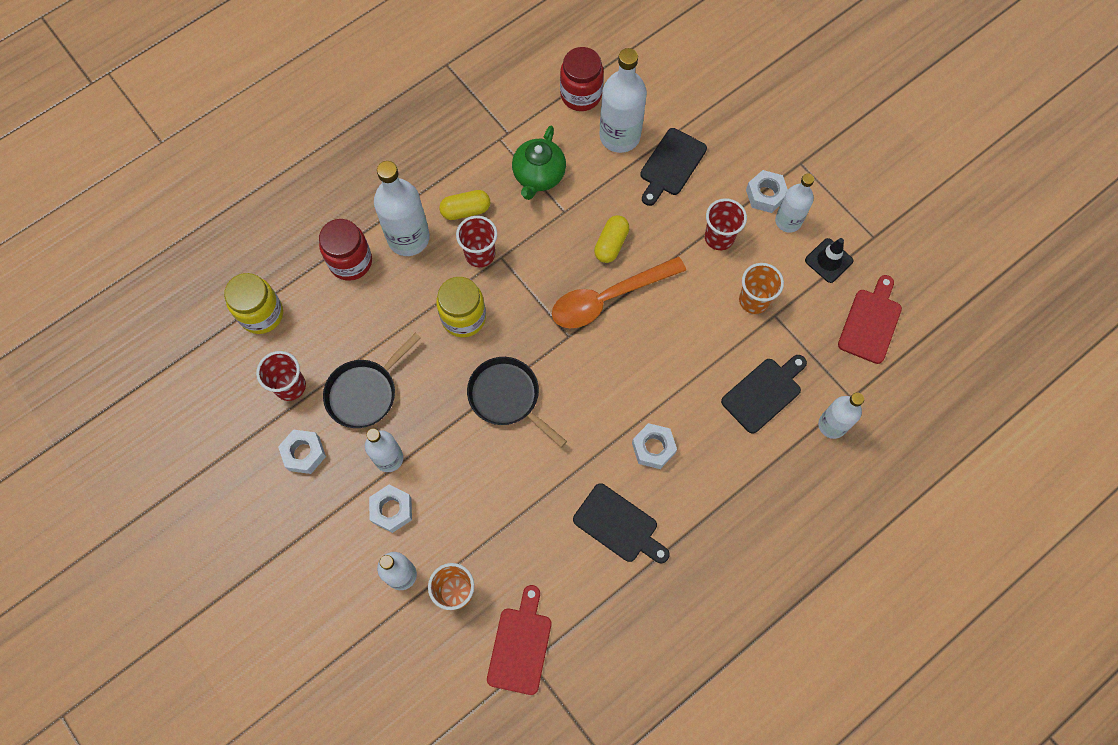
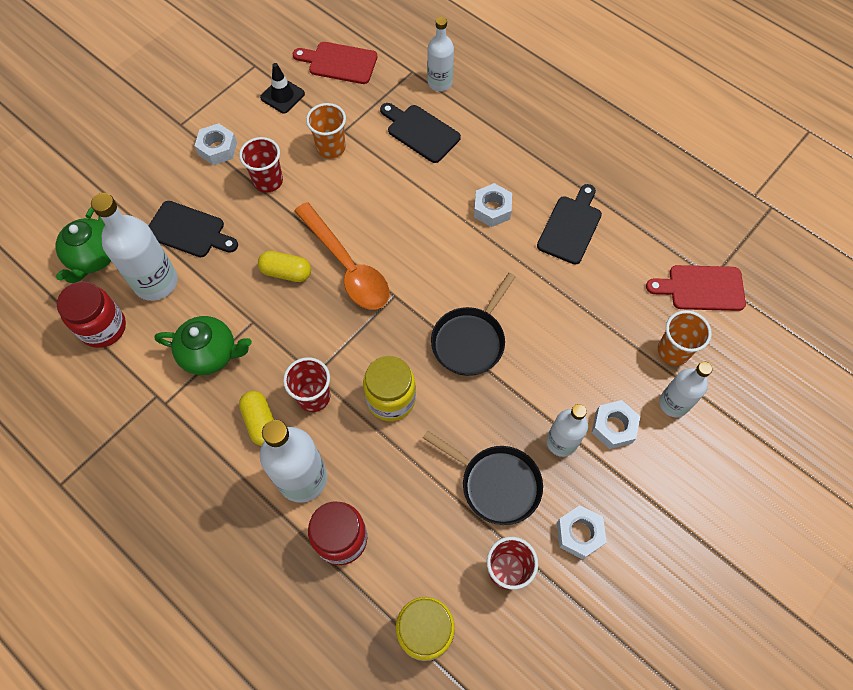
camera: 100 degrees left, 5 degrees down
white bottle [775,174,814,233] -> none
none -> green teapot [55,207,111,283]

